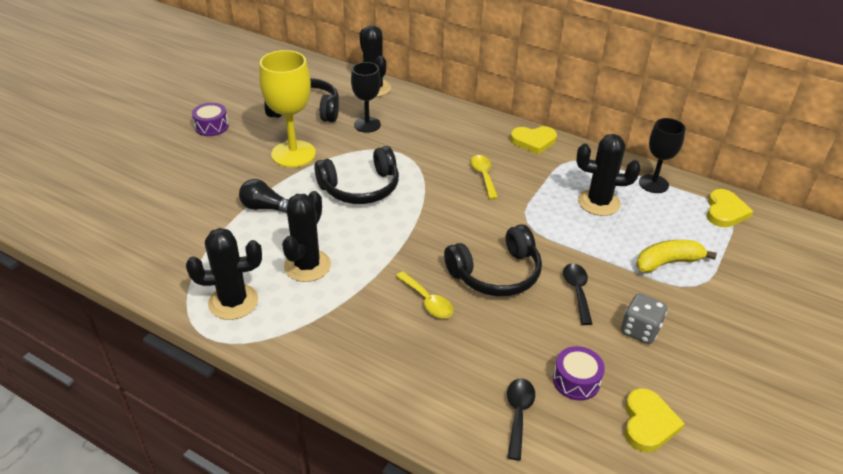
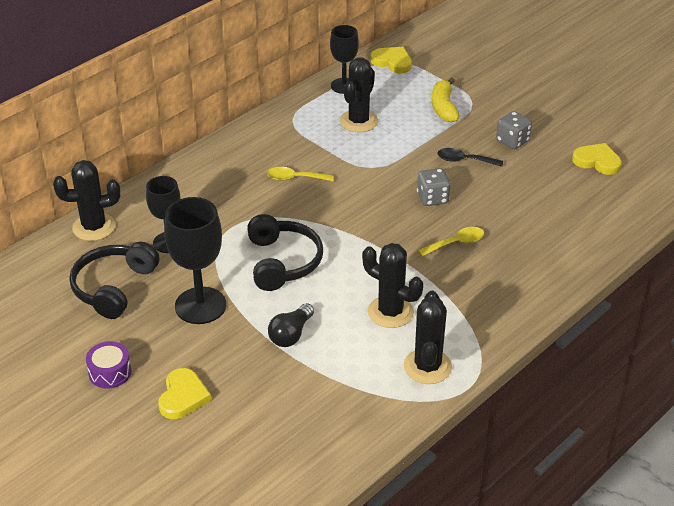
camera: 75 degrees left, 0 degrees up
yellow goblet [259,50,316,168] -> black goblet [164,197,226,324]
black headphones [444,224,542,296] -> grey dice [417,168,451,206]
black spoon [507,378,535,461] -> none
yellow heart [510,126,557,154] -> yellow heart moved to [158,368,211,419]
purple drum [553,346,605,401] -> none

